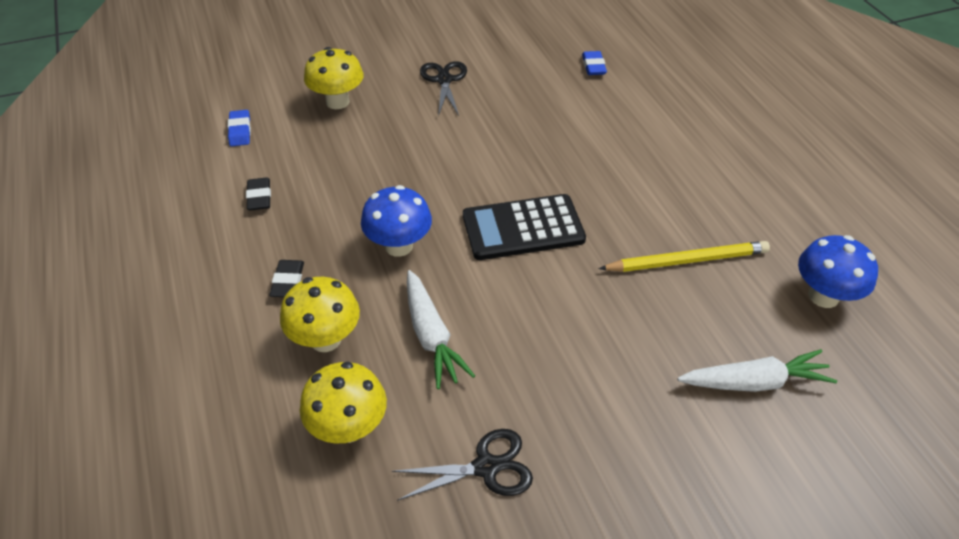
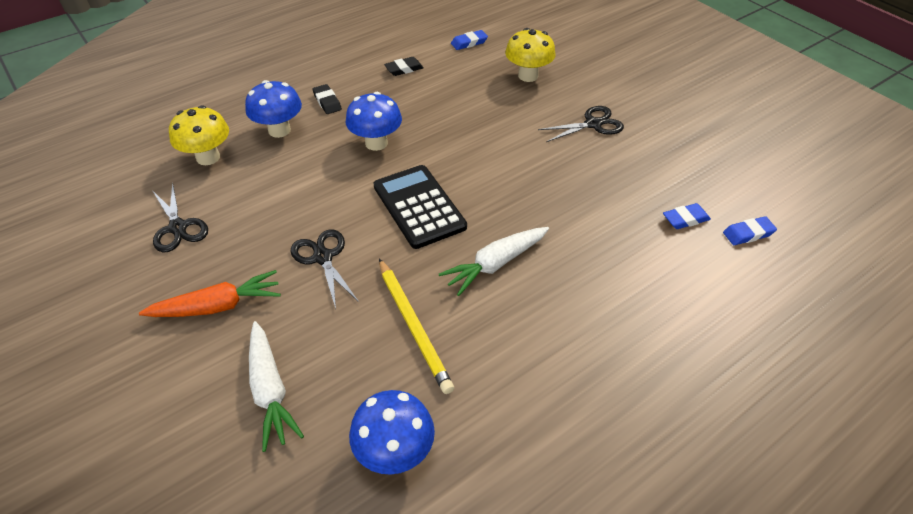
camera: 75 degrees right, 0 degrees up
black eraser [269,260,304,297] -> black eraser turned 75 degrees clockwise [312,84,342,114]
yellow mushroom [280,277,360,352] -> blue mushroom [245,80,302,138]
white carrot [407,270,475,389] -> white carrot moved to [439,227,549,296]
none -> orange carrot [139,270,281,317]
none -> black scissors [291,229,359,309]
none -> blue eraser [723,216,777,245]

